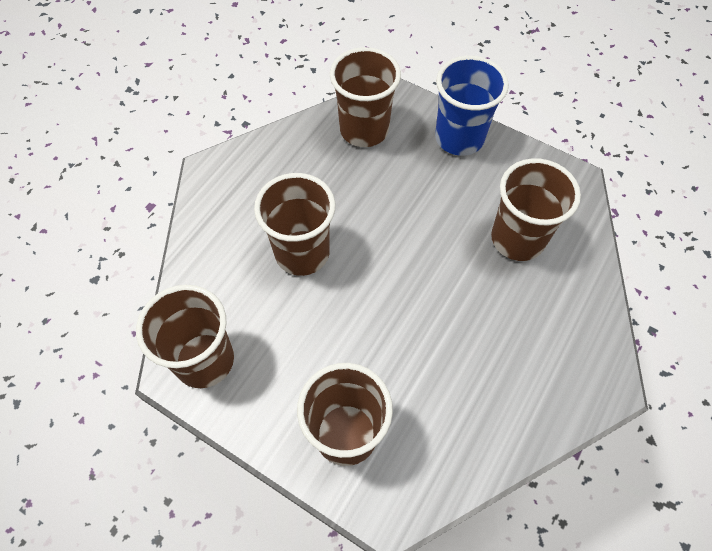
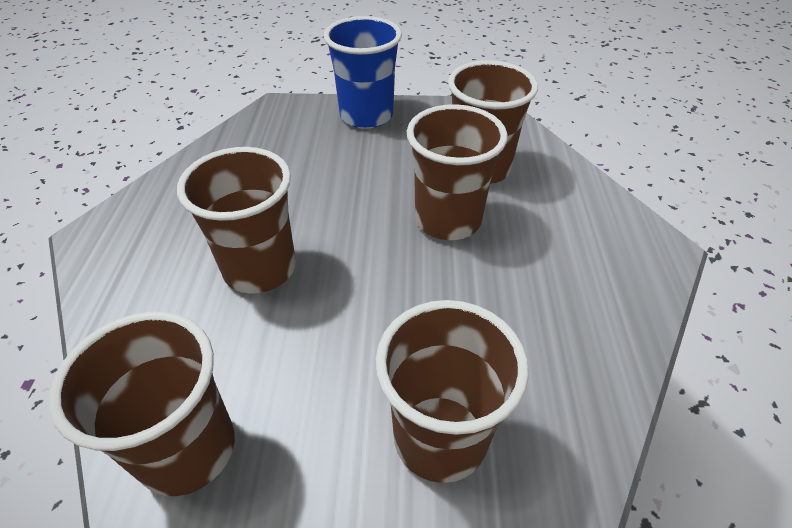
camera: 30 degrees left, 15 degrees down
brown cup [330,47,401,147] -> brown cup moved to [407,104,508,240]

